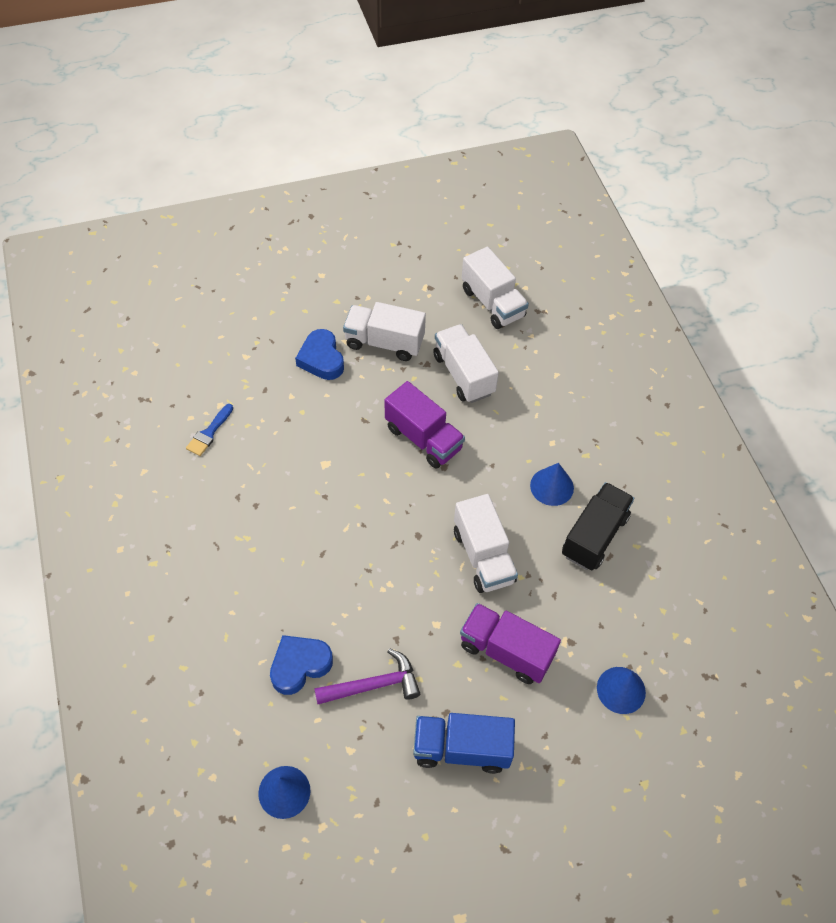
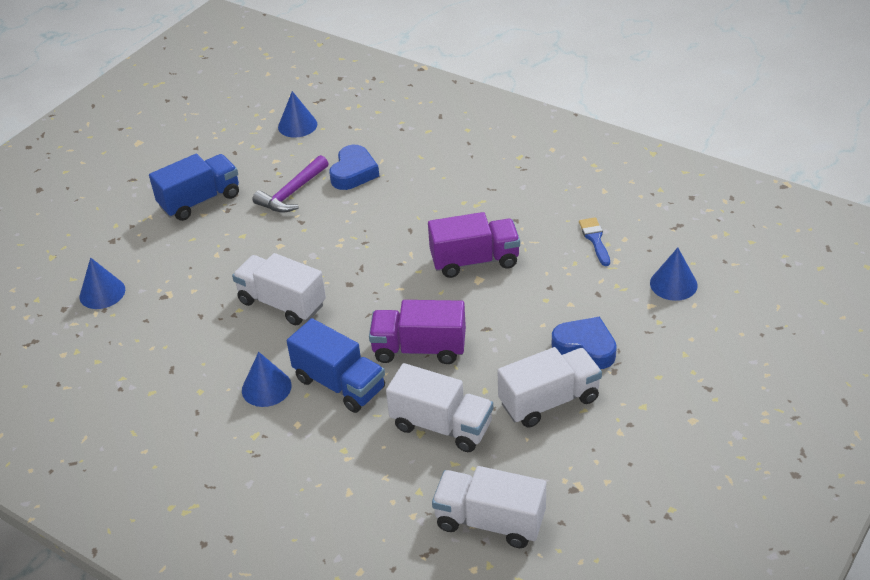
camera: 145 degrees right, 15 degrees down
purple truck [460,603,561,684] -> purple truck moved to [428,212,520,278]
black truck [562,482,634,570] -> none
none -> blue truck [287,318,385,413]
none -> blue cone [650,248,698,301]

